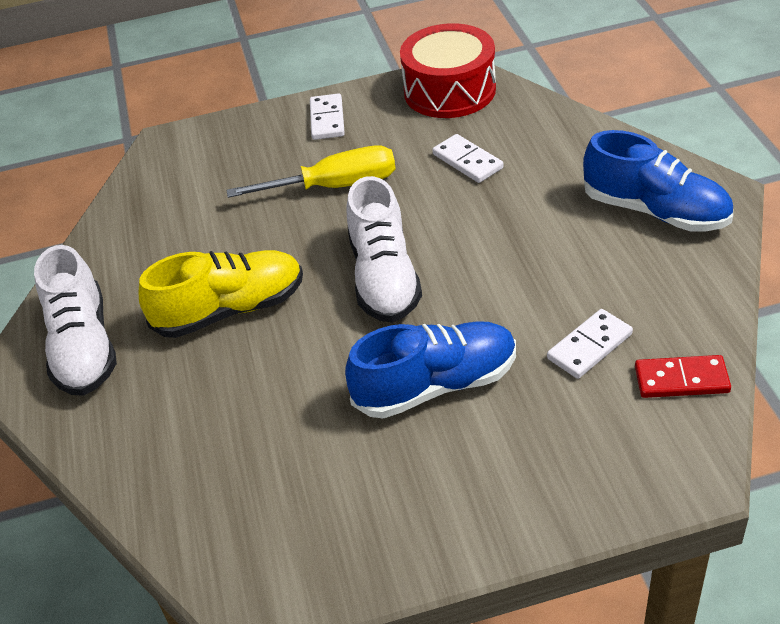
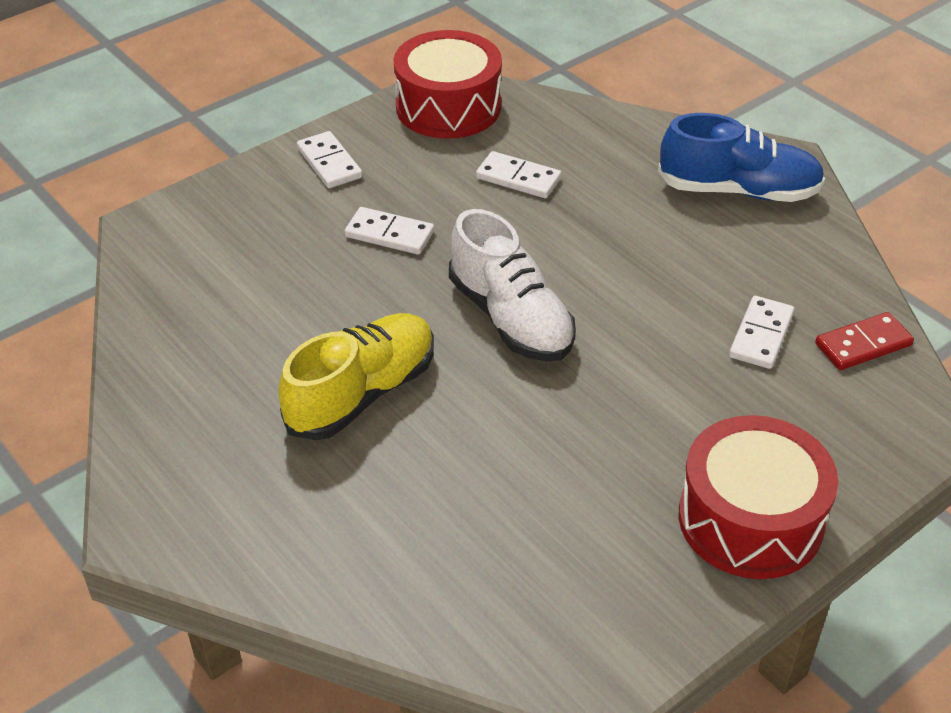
camera: 30 degrees left, 0 degrees up
white shoe [34,245,117,396] -> none
yellow screwdriver [227,145,396,198] -> white domino [345,207,434,255]
blue shoe [345,321,516,418] -> none
none -> red drum [679,415,838,579]

